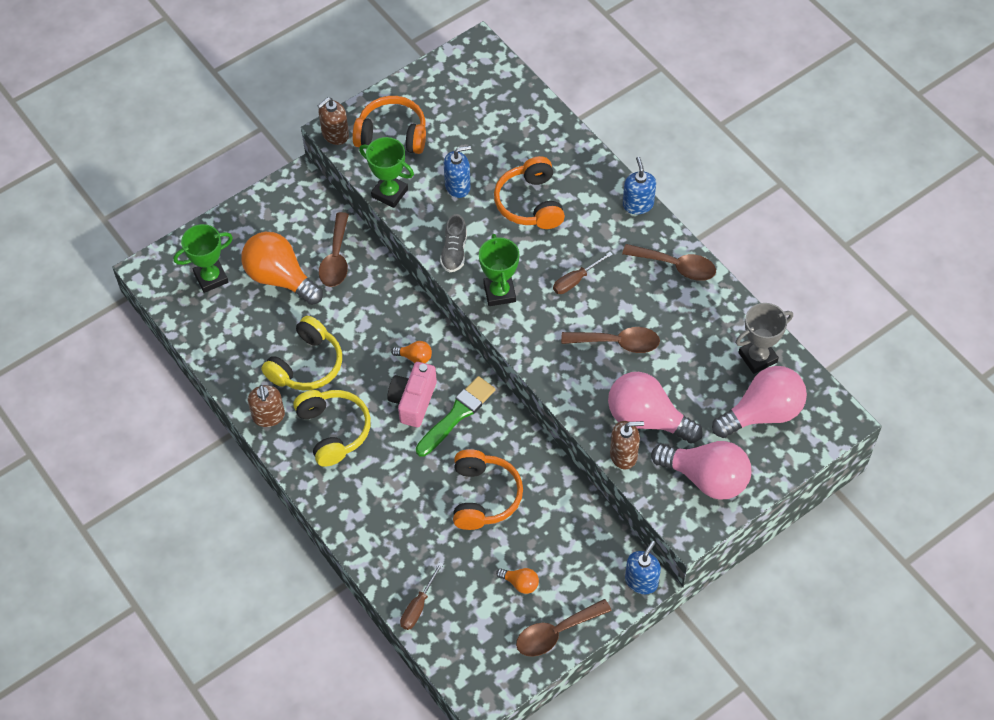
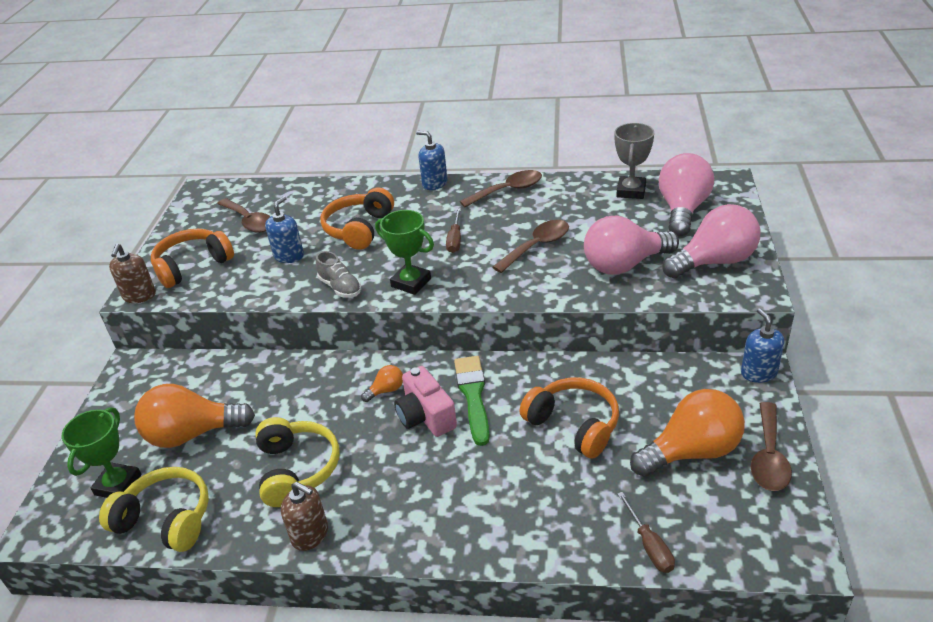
camera: 45 degrees left, 20 degrees down
yellow headphones [294,390,371,467] -> yellow headphones moved to [99,467,209,552]
brown spoon [319,212,349,287] -> brown spoon moved to [217,198,270,233]
green trophy [359,137,414,208] -> none
orange headphones [494,156,565,229] -> orange headphones turned 75 degrees clockwise [320,188,394,250]
orange light bulb [496,568,539,594] -> orange light bulb [630,389,745,477], size x2.27
brown soap dispenser [610,421,644,469] -> none

